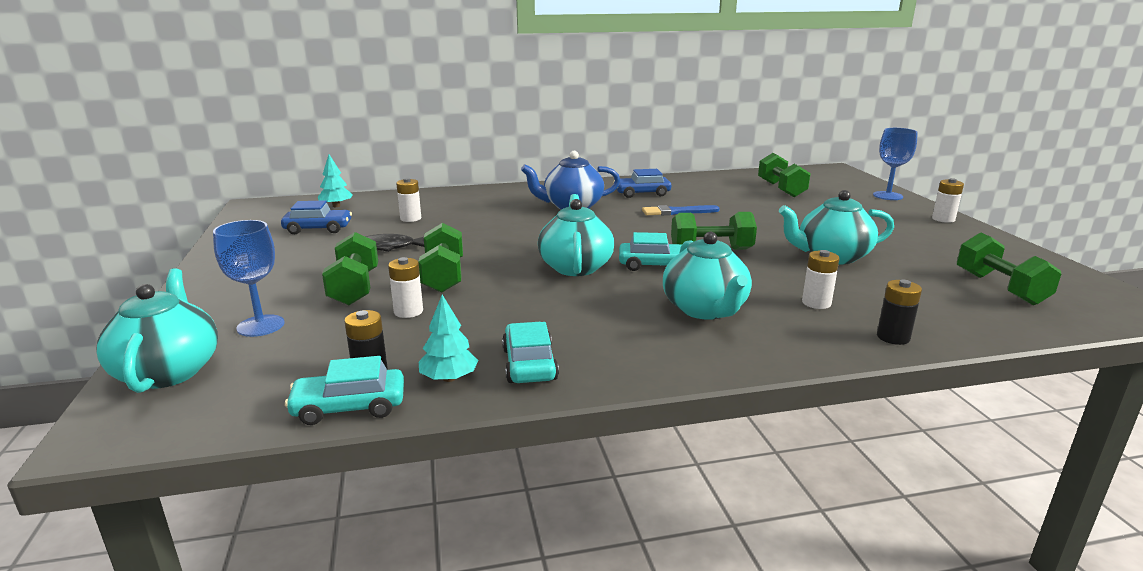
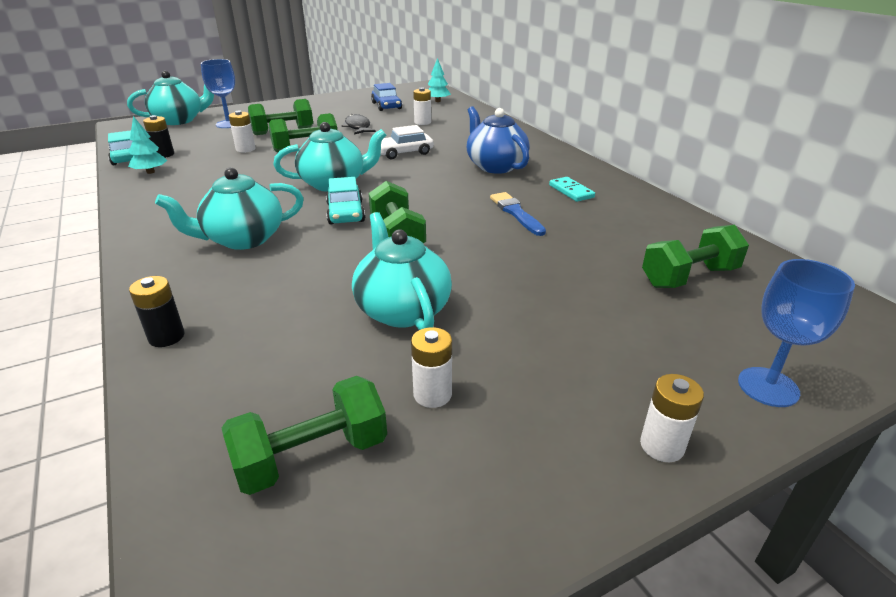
camera: 75 degrees right, 10 degrees up
turquoise car [502,322,559,383] -> none
blue car [613,169,671,198] -> turquoise domino [549,177,595,202]
white battery [802,250,840,309] -> white battery moved to [411,327,452,408]
none -> white car [381,125,434,159]

